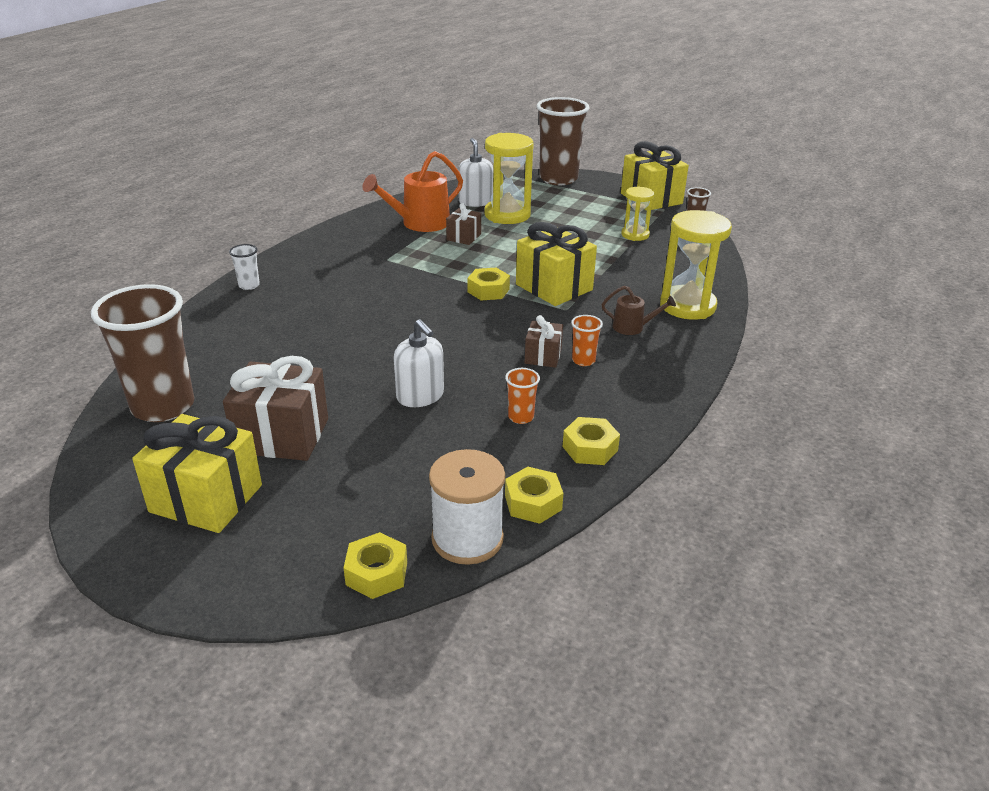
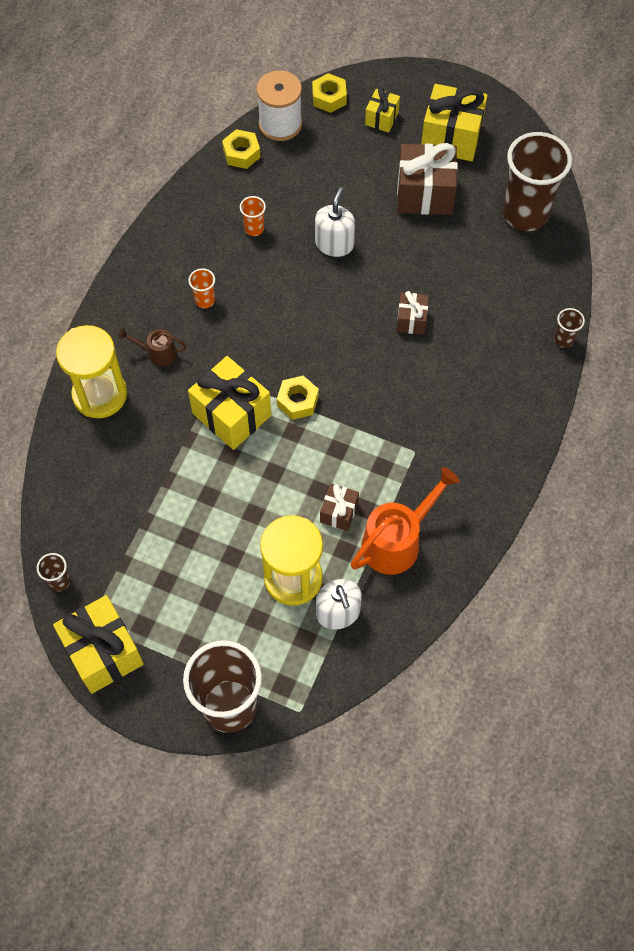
camera: 175 degrees right, 30 degrees up
white cup [229,244,260,290] -> none
white soap dispenser [394,319,444,407] -> white soap dispenser turned 60 degrees clockwise [315,187,355,257]
brown gift [525,315,563,368] -> brown gift moved to [397,291,429,335]
yellow nut [563,417,620,465] -> none
yellow hourglass [621,187,655,241] -> none
none -> yellow gift [365,87,400,133]
none -> brown cup [554,308,585,348]

